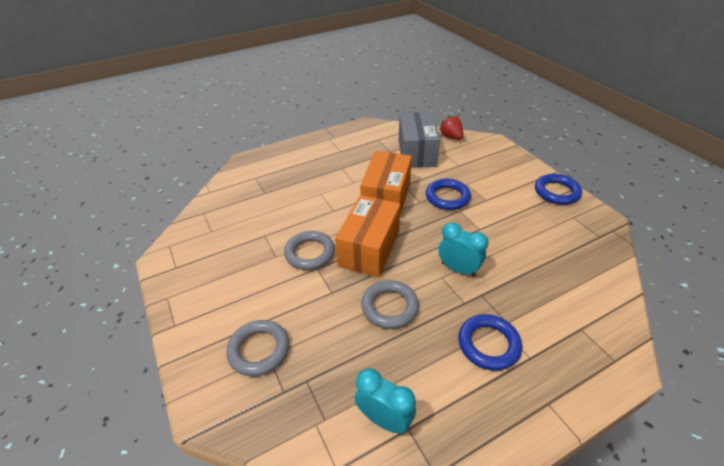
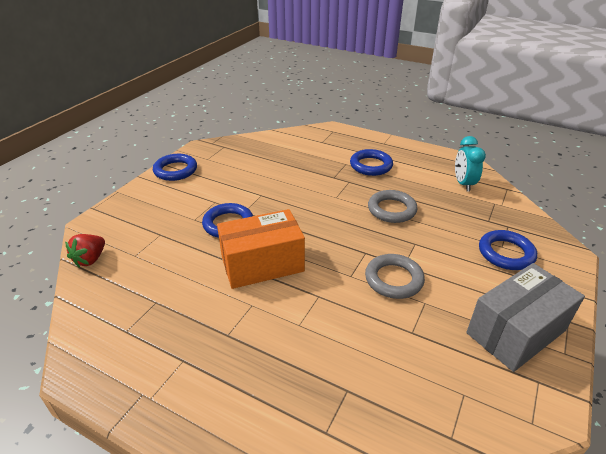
camera: 125 degrees left, 5 degrees down
grey ring [226,320,289,376] -> blue ring [479,230,537,270]
orange box [335,195,400,277] -> none
grey box [399,112,440,168] -> grey box moved to [466,263,585,372]
turquoise clock [439,222,489,277] -> none

